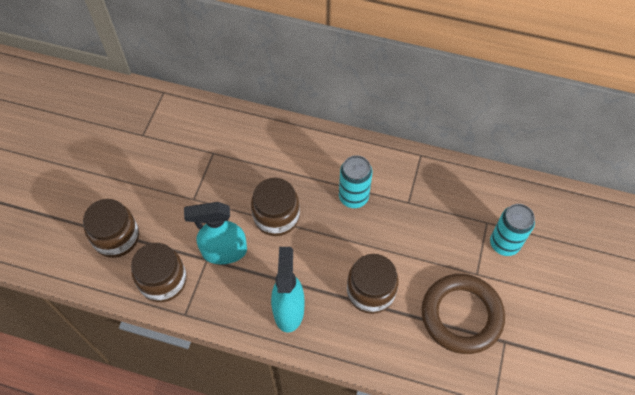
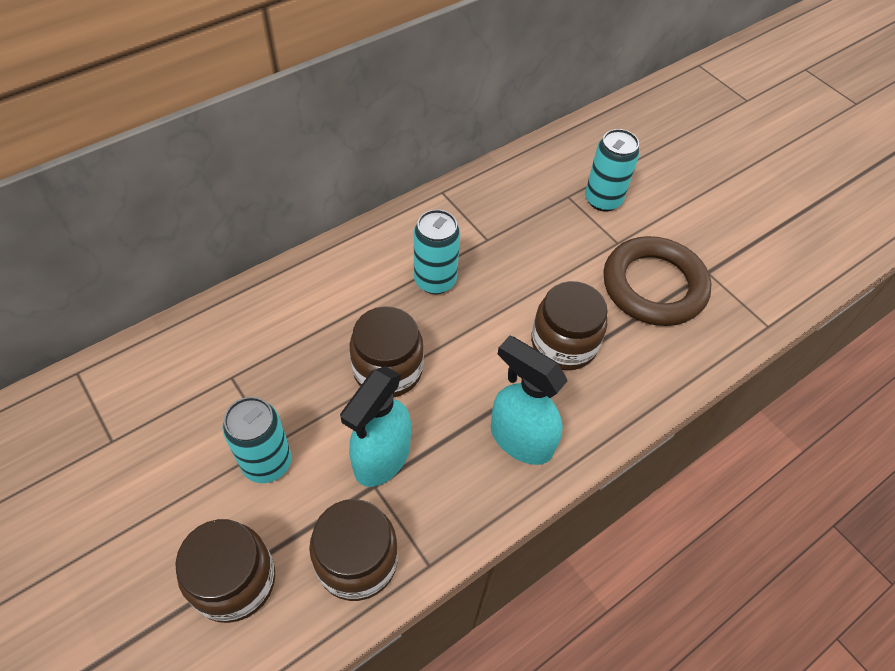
camera: 55 degrees left, 5 degrees down
none -> turquoise can [222,397,292,483]

